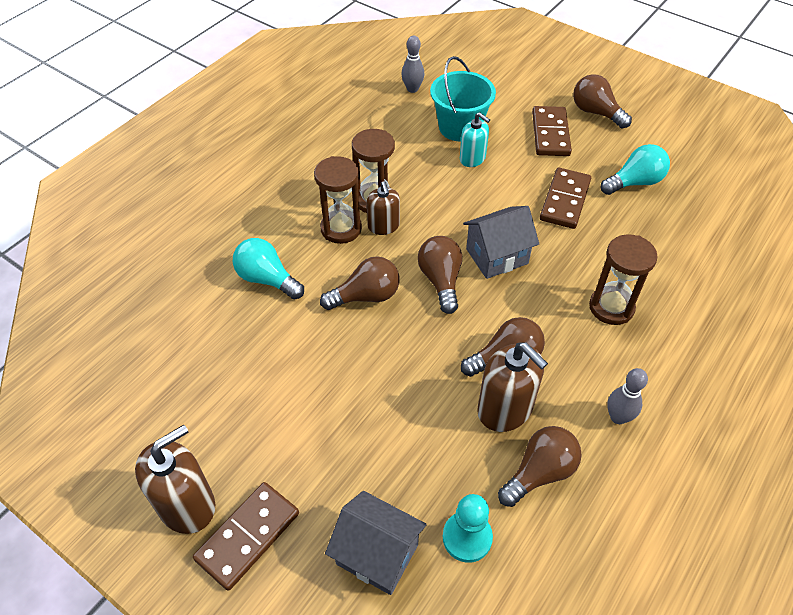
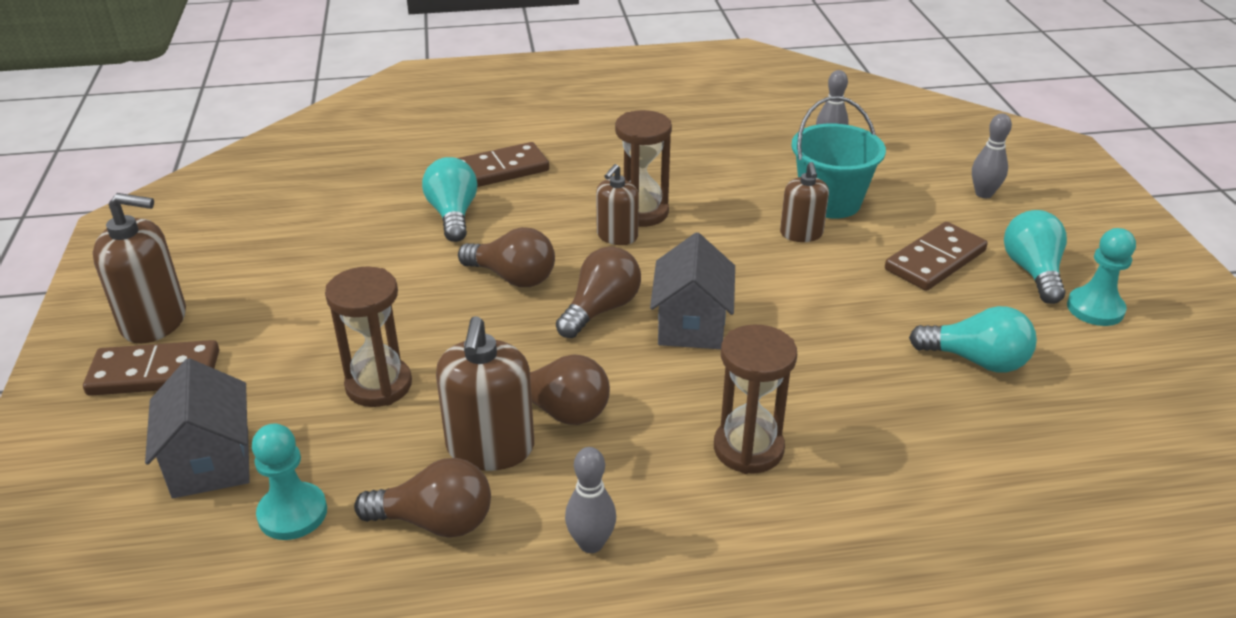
camera: 45 degrees right, 15 degrees down
brown hourglass [314,156,362,244] -> brown hourglass moved to [325,267,412,407]
turquoise soap dispenser [460,112,490,167] -> brown soap dispenser [780,162,829,242]
grey house [463,206,539,279] -> grey house turned 75 degrees clockwise [650,233,735,349]
brown domino [540,168,591,229] -> brown domino moved to [458,142,549,187]
brown light bulb [573,74,632,128] -> turquoise light bulb [1004,210,1067,304]
none -> grey bowling pin [972,113,1012,198]
none -> turquoise pawn [1067,228,1136,326]

